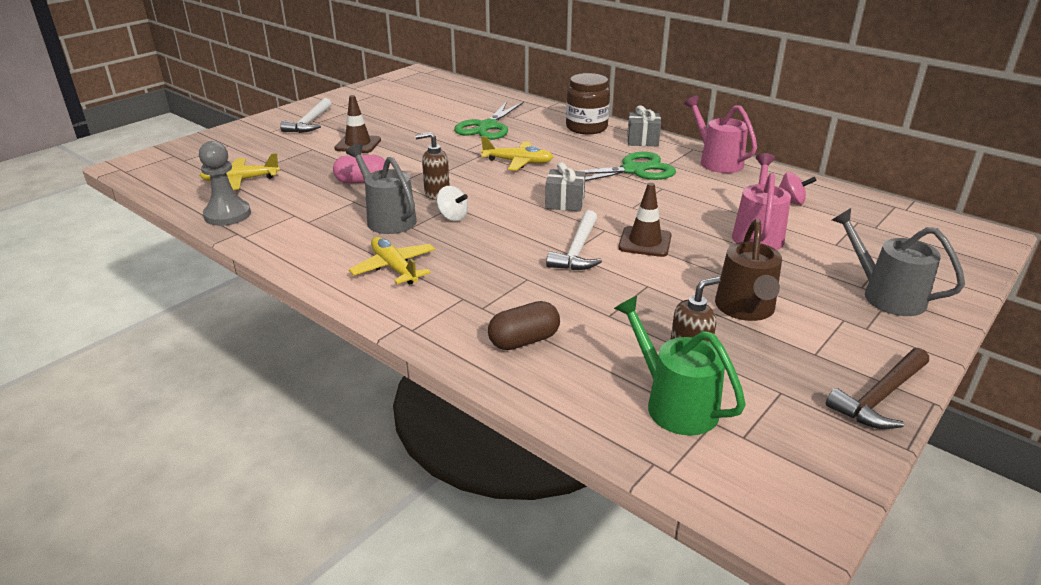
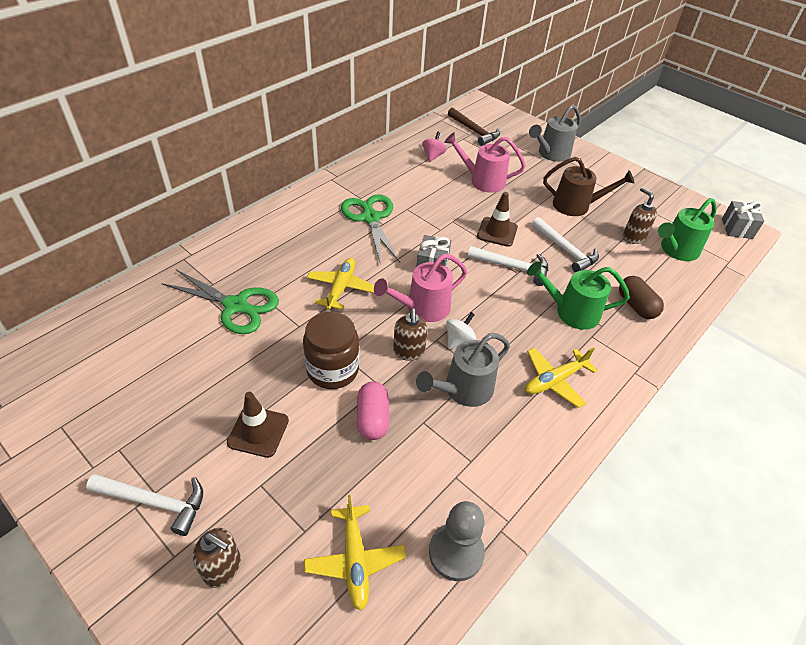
camera: 90 degrees left, 15 degrees up
brown jar [566,73,610,134] -> brown jar moved to [303,312,359,389]
grey gift [627,105,661,146] -> grey gift moved to [722,201,764,239]
pink watering can [684,95,757,173] -> pink watering can moved to [374,254,467,322]
brown hammer [826,348,929,429] -> brown hammer moved to [448,107,500,146]
none -> brown soap dispenser [192,528,241,588]
none -> green watering can [527,261,630,330]
none -> white hammer [532,217,599,273]

